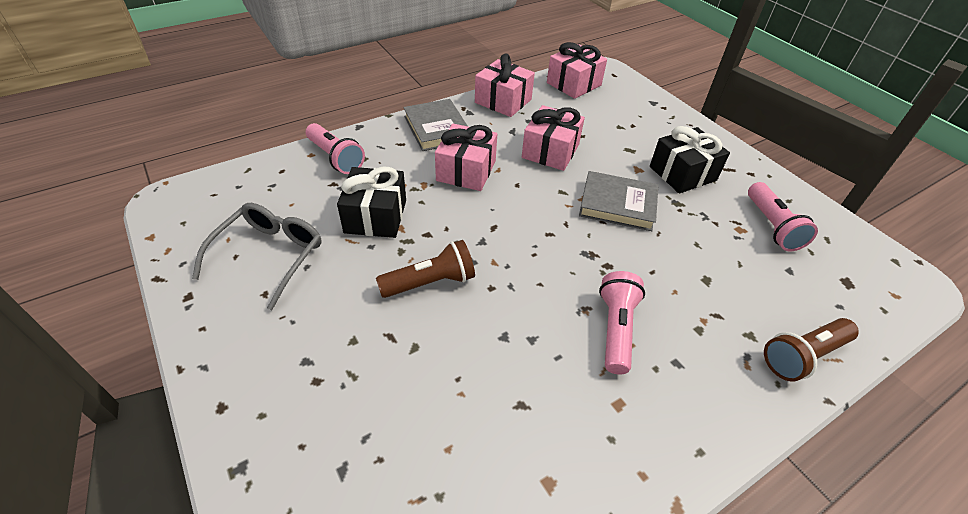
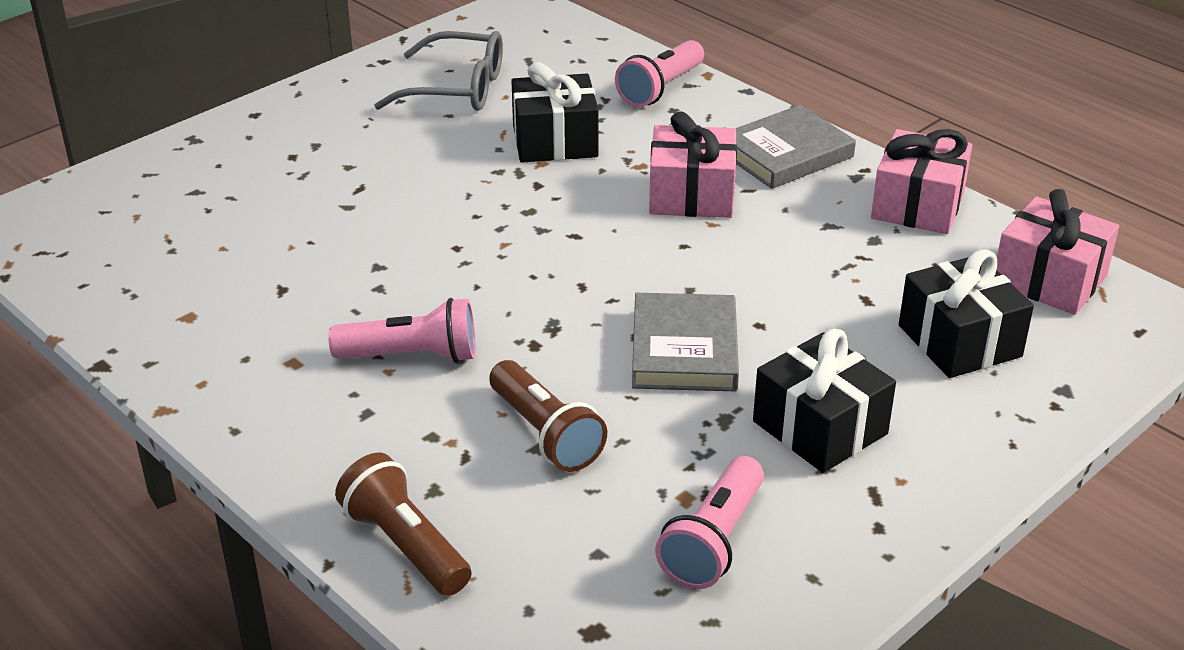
camera: 80 degrees right, 10 degrees down
brown flashlight [376,240,475,298] -> brown flashlight moved to [489,360,607,472]
pink gift [522,105,585,171] -> none
pink flashlight [748,182,818,251] -> pink flashlight turned 45 degrees counterclockwise [655,456,764,589]
none -> black gift [899,249,1034,378]

